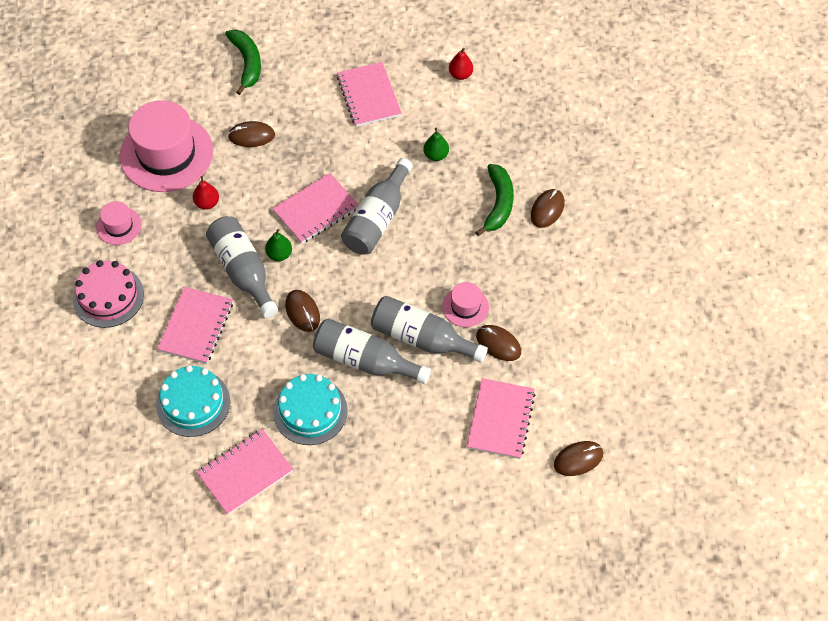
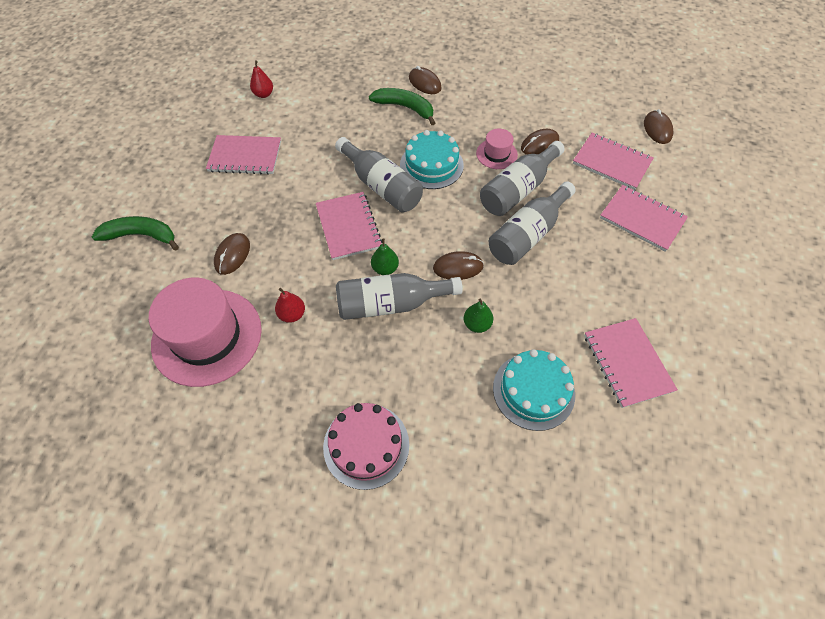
camera: 70 degrees left, 0 degrees up
pink hat [96,201,142,245] -> none
pink notebook [157,287,233,364] -> pink notebook moved to [600,185,688,252]
turquoise cake [273,374,348,445] -> turquoise cake moved to [400,130,464,189]
green pear [424,128,449,161] -> green pear moved to [464,299,493,333]

